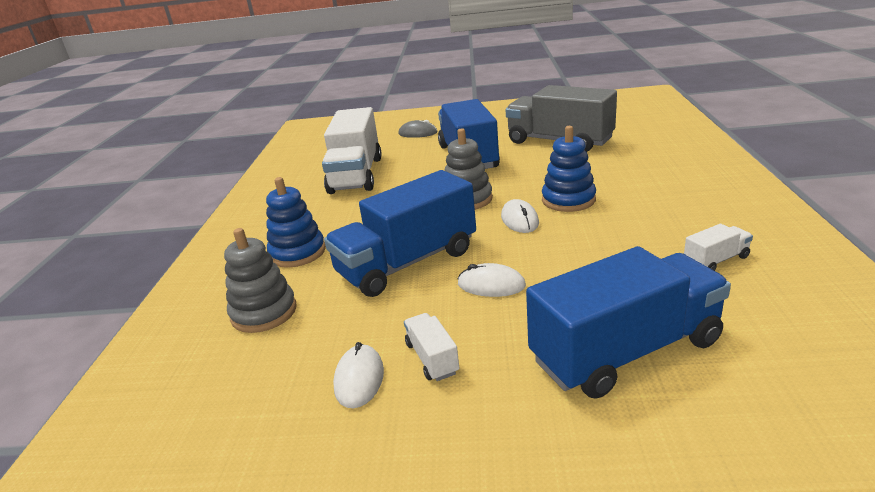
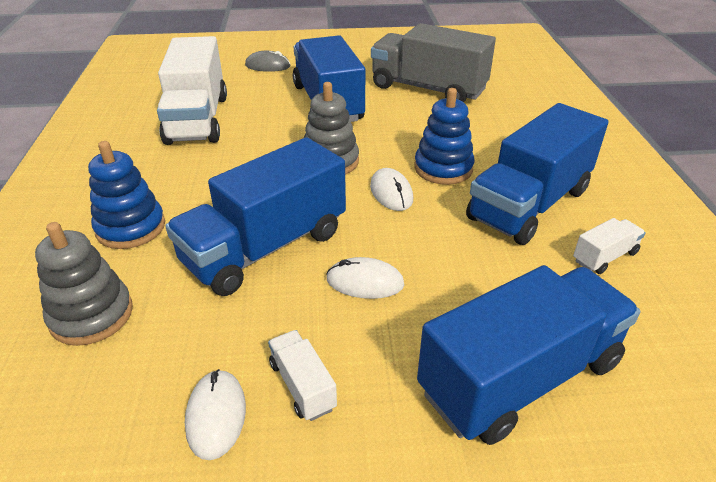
camera: 10 degrees left, 10 degrees up
none -> blue truck [466,103,608,245]

